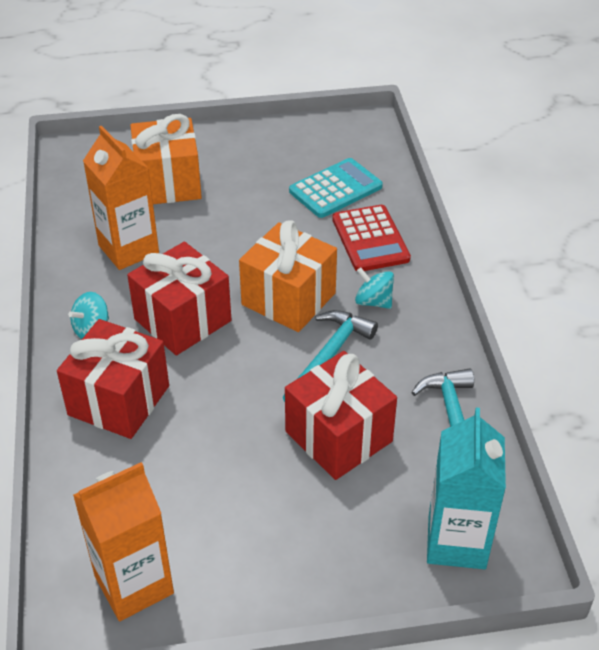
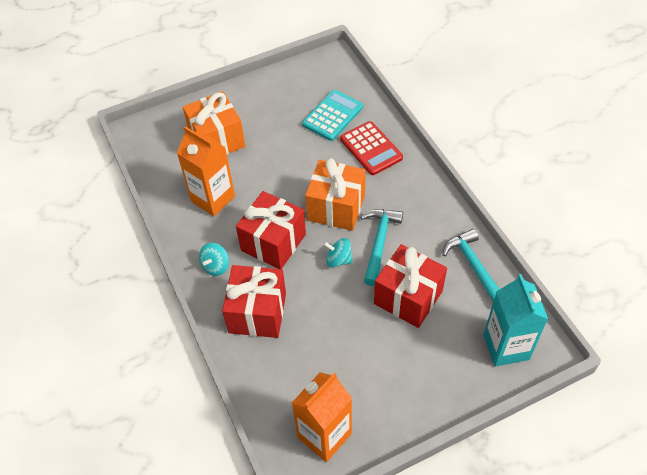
camera: 15 degrees left, 10 degrees up
turquoise spinning top [355,267,394,309] -> turquoise spinning top moved to [324,238,353,268]

